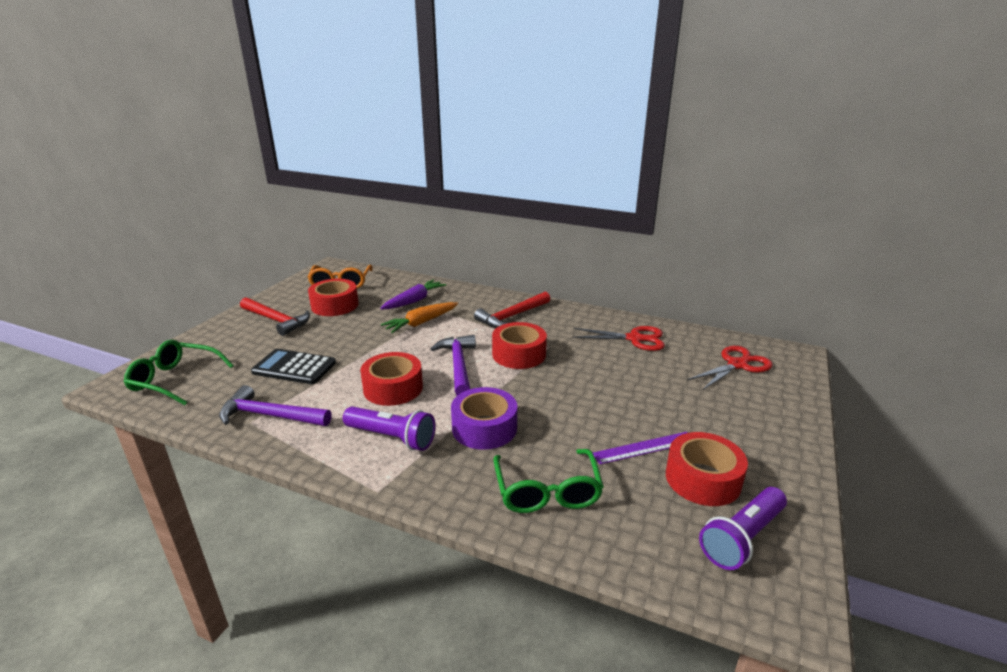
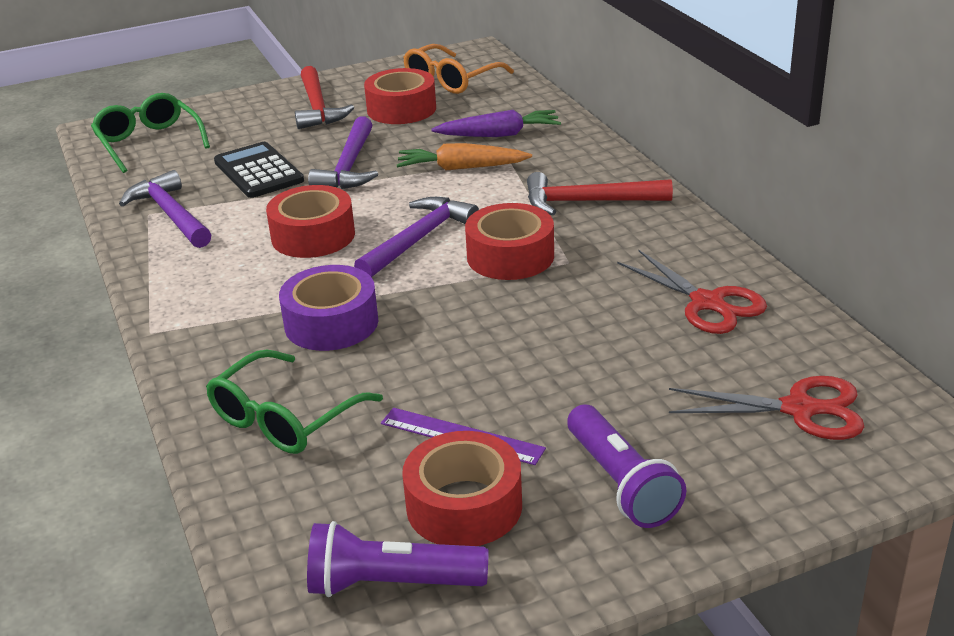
camera: 45 degrees right, 5 degrees up
purple flashlight [343,407,436,451] -> purple flashlight moved to [567,405,686,528]
none -> purple hammer [308,116,378,189]

